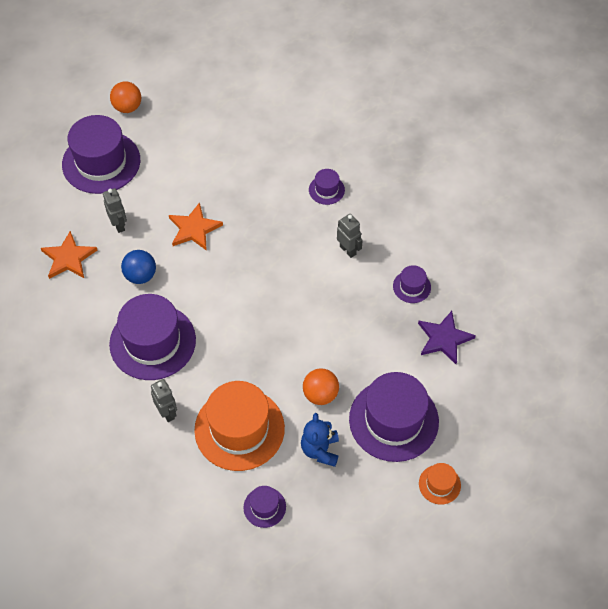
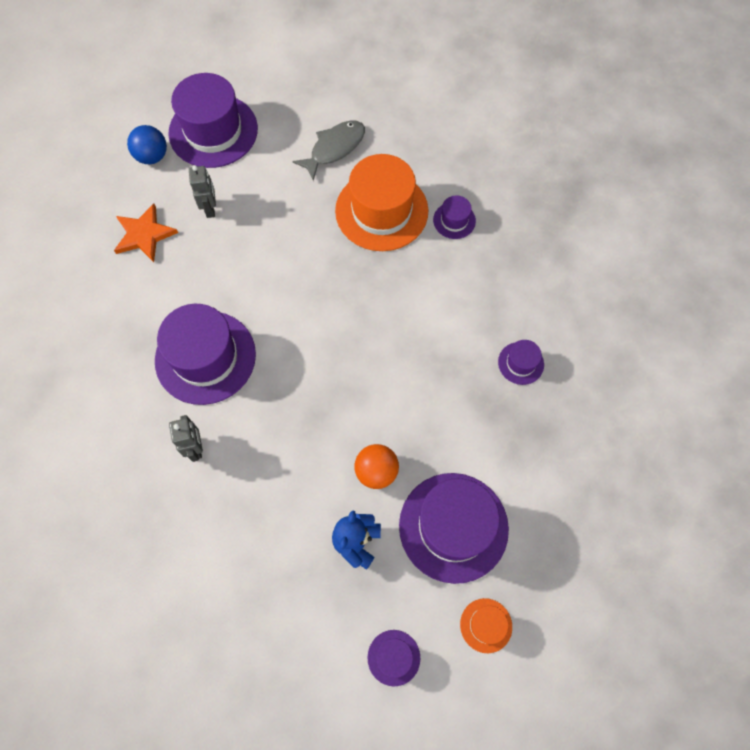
camera: 15 degrees right, 10 degrees up
orange ball [110,81,141,113] -> none
blue ball [121,250,156,284] -> blue ball moved to [127,125,167,165]
orange star [169,202,223,251] -> none
orange hat [194,381,285,471] -> orange hat moved to [335,154,428,251]
purple hat [243,486,286,528] -> purple hat moved to [368,630,420,686]
grey robot [337,214,363,258] -> none
purple star [418,311,476,364] -> none
none -> grey fish [292,121,365,181]

